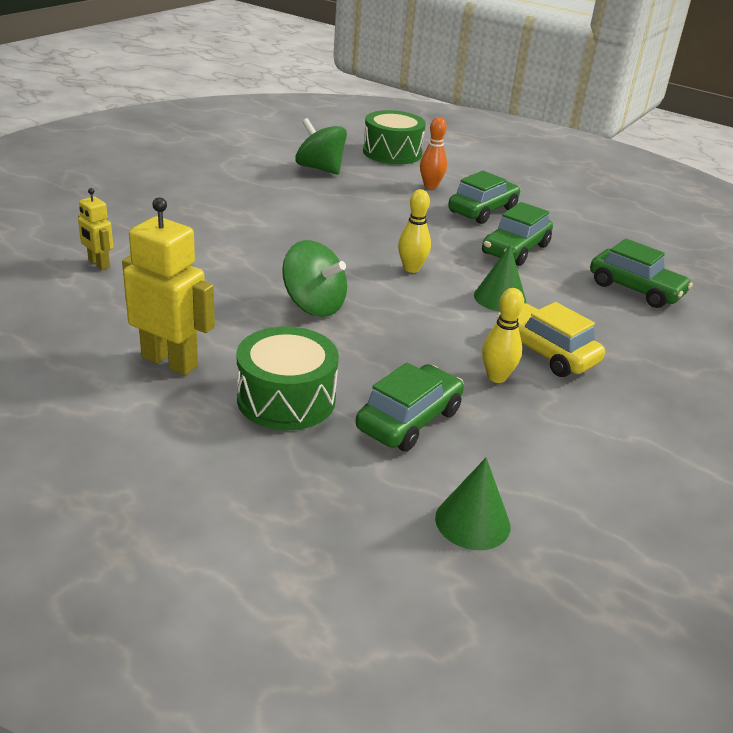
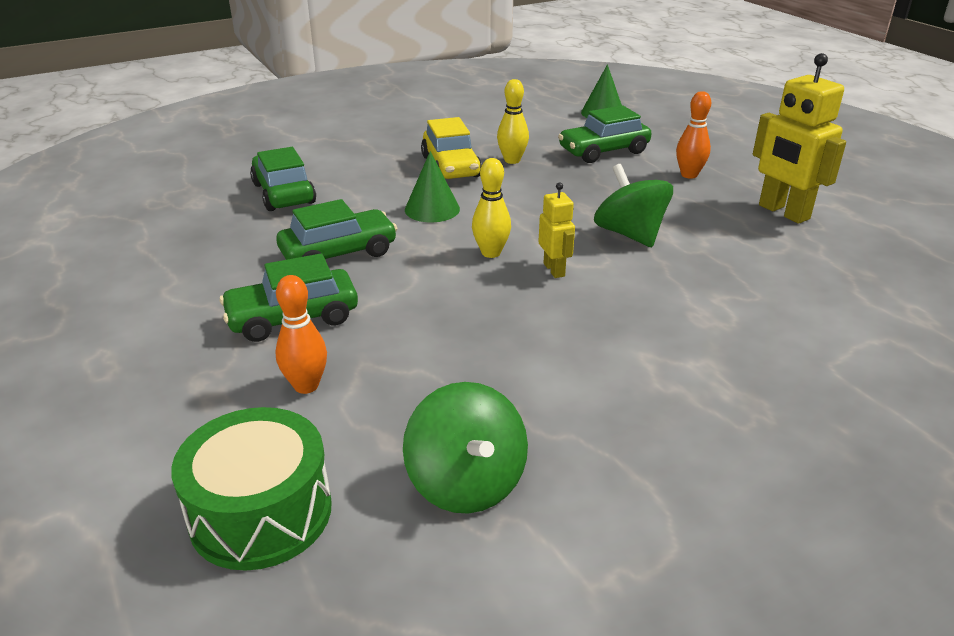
camera: 150 degrees left, 0 degrees up
yellow robot [78,188,113,270] -> yellow robot moved to [538,182,575,278]
green drum [237,326,339,430] -> orange bowling pin [676,91,711,179]

